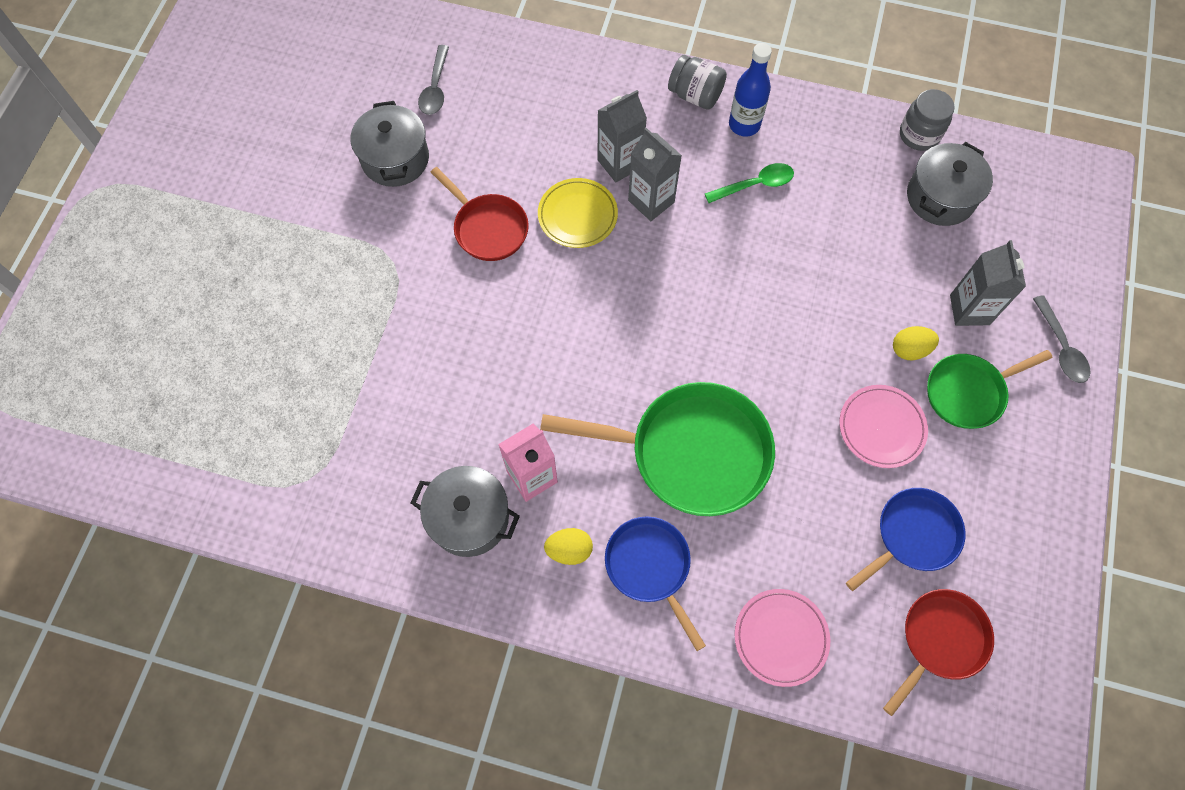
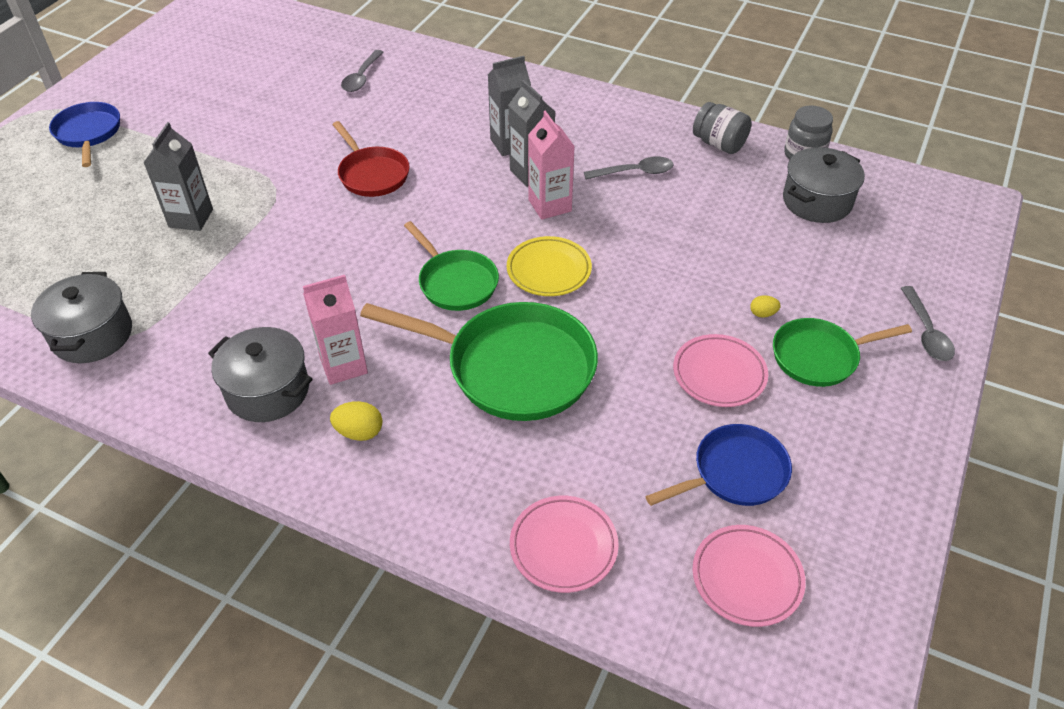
camera: 10 degrees right, 20 degrees down
grey pot [351,101,429,187] -> grey pot moved to [31,272,132,363]
yellow plate [538,178,618,248] -> yellow plate moved to [507,236,592,296]
blue pan [605,516,706,651] -> blue pan moved to [49,102,120,167]
grey jar [668,55,727,110] -> grey jar moved to [693,102,752,154]
green spoon [705,163,794,203] -> grey spoon [584,156,674,180]
blue bottle [729,43,772,137] -> none
red pan [883,589,994,716] -> pink plate [693,525,806,627]
yellow egg [893,326,939,360] -> yellow egg [750,295,780,318], size x0.63
grey carton [950,240,1026,326] -> grey carton moved to [143,122,213,231]
none -> green pan [404,221,499,311]
none -> pink carton [528,111,575,220]

